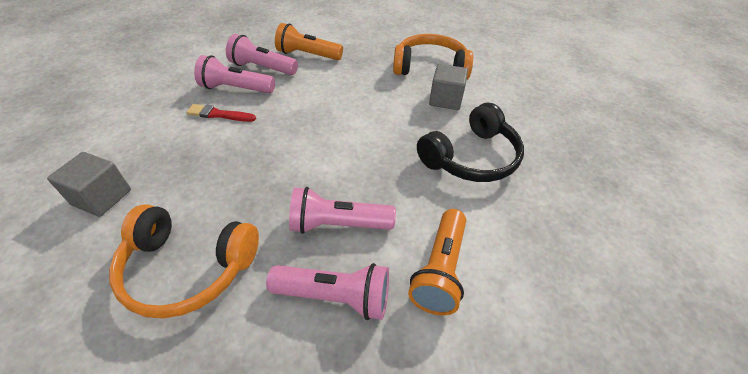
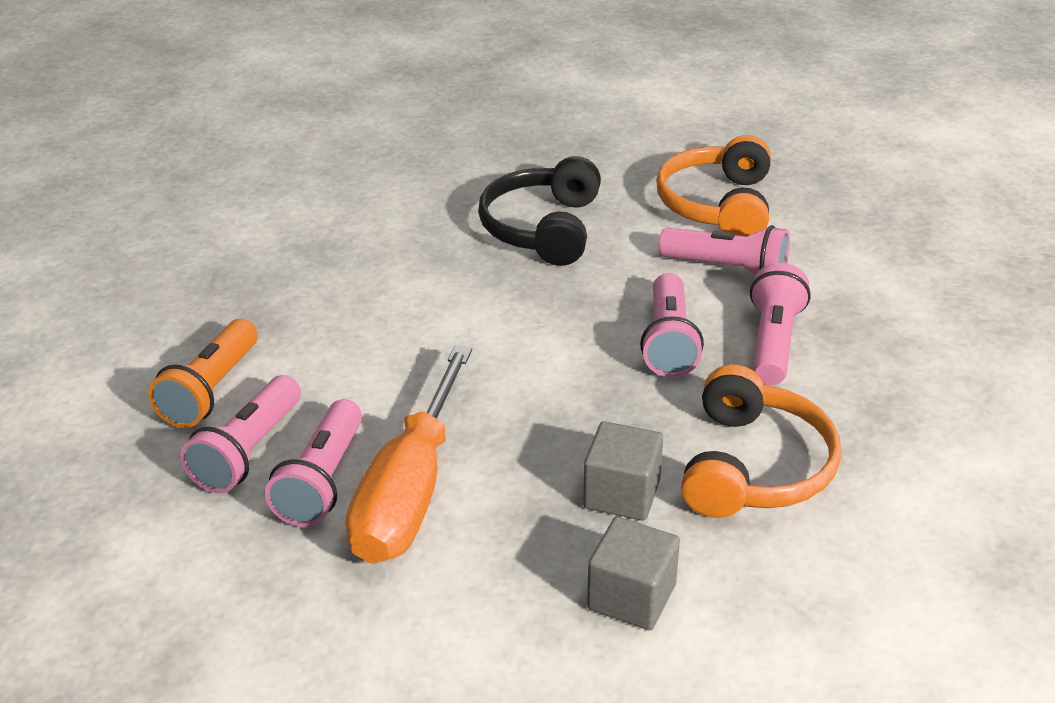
camera: 85 degrees left, 10 degrees down
red brush [186,104,256,122] -> orange screwdriver [346,345,472,564]
orange headphones [393,34,473,80] -> orange headphones moved to [656,135,771,236]
orange flashlight [408,209,466,315] -> pink flashlight [658,225,790,276]
black headphones [417,103,524,182] -> black headphones turned 135 degrees counterclockwise [478,156,601,266]
grey cube [429,64,468,110] -> grey cube moved to [583,421,663,521]

